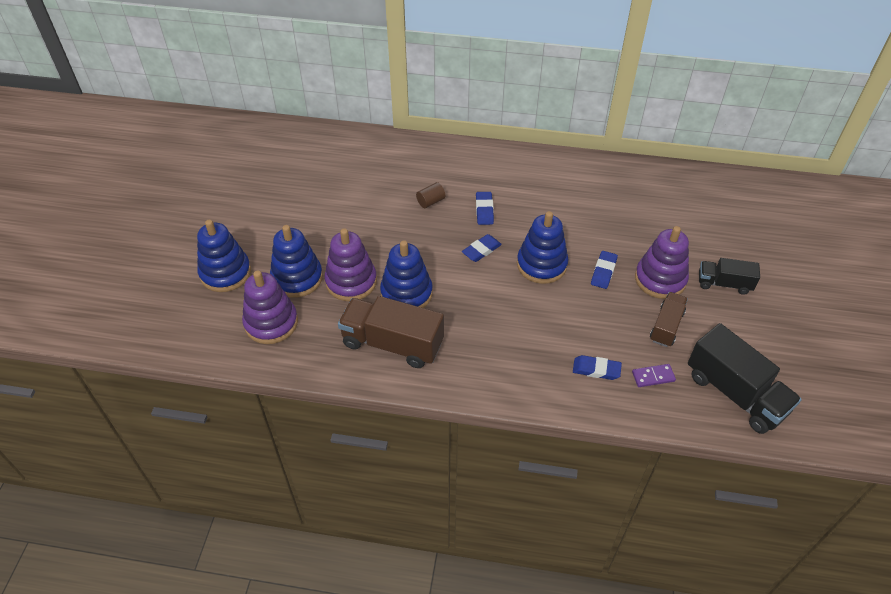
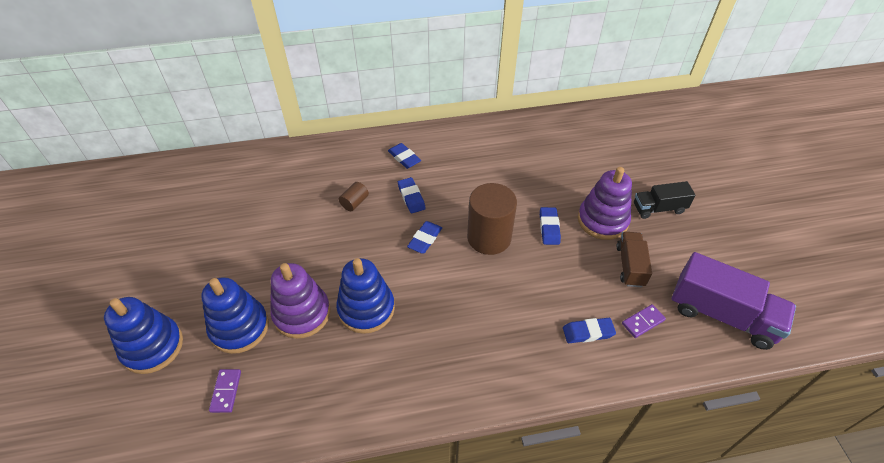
camera: 20 degrees left, 0 degrees up
purple stacking toy [242,271,298,344] -> purple domino [209,369,241,413]
brown truck [338,296,444,368] -> none
blue stacking toy [517,211,568,284] -> brown cylinder [467,183,517,255]
black truck [688,323,802,434] -> purple truck [672,252,796,350]
none -> blue eraser [388,143,421,169]

